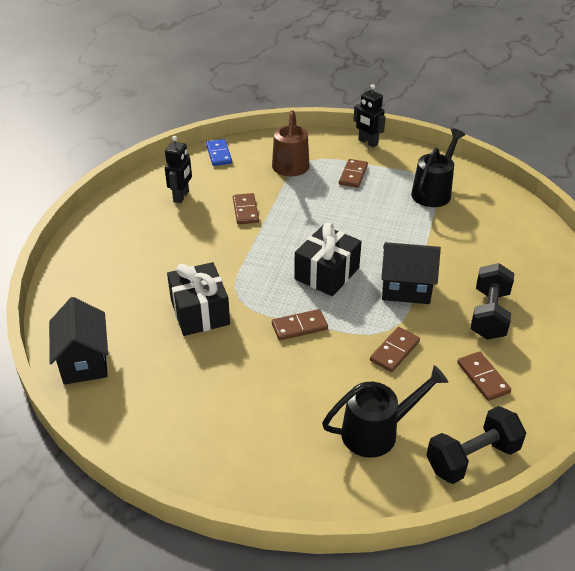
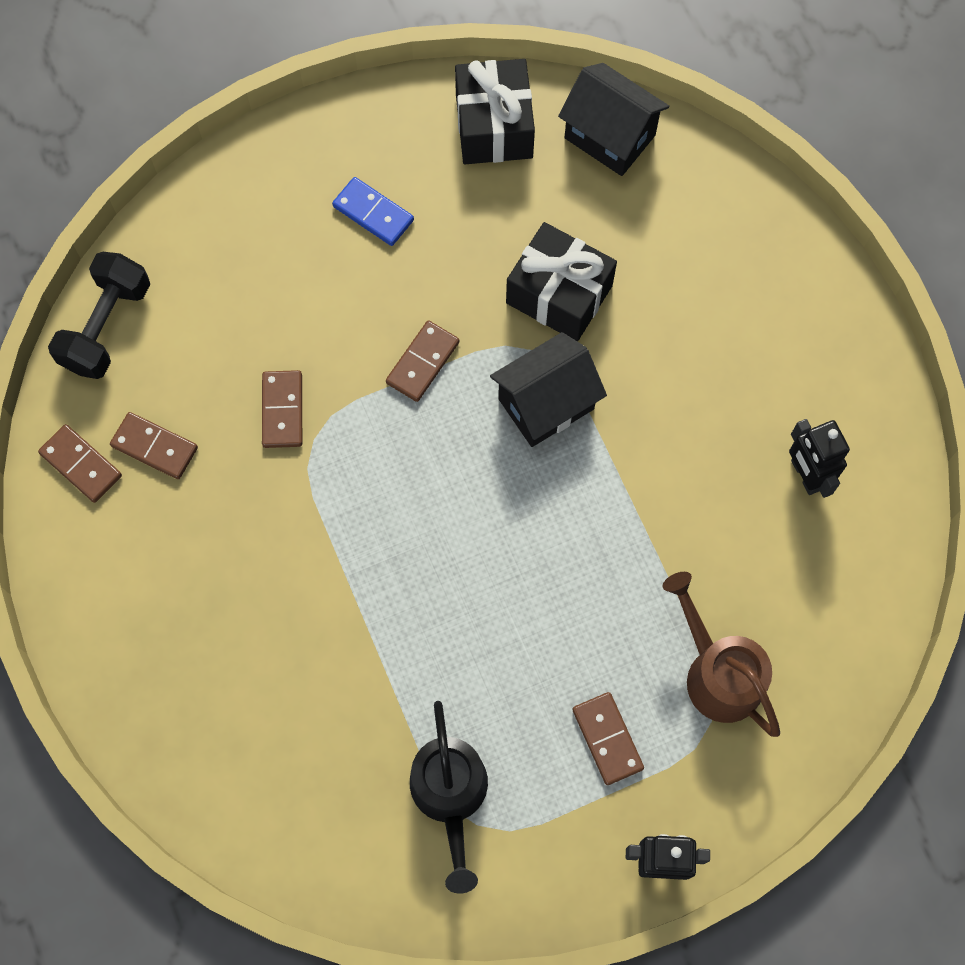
camera: 140 degrees right, 30 degrees up
blue domino [206,139,232,166] -> blue domino moved to [332,177,414,246]
brown domino [233,193,259,224] -> brown domino moved to [38,424,122,503]
black gift [294,223,362,296] -> black gift moved to [455,59,535,164]
black watering can [322,365,448,458] -> none
black house [381,242,441,304] -> black house moved to [490,332,607,447]
black dumbbell [471,263,514,340] -> none

